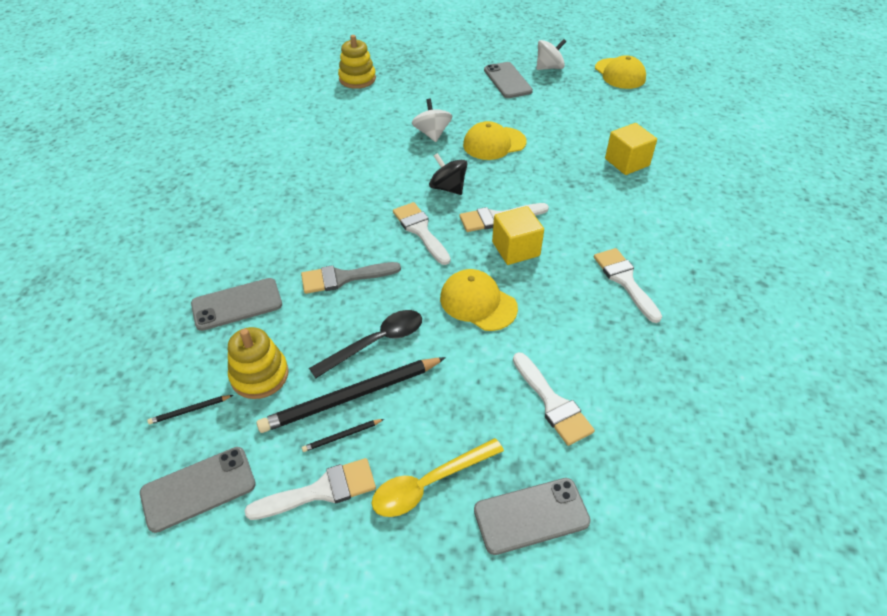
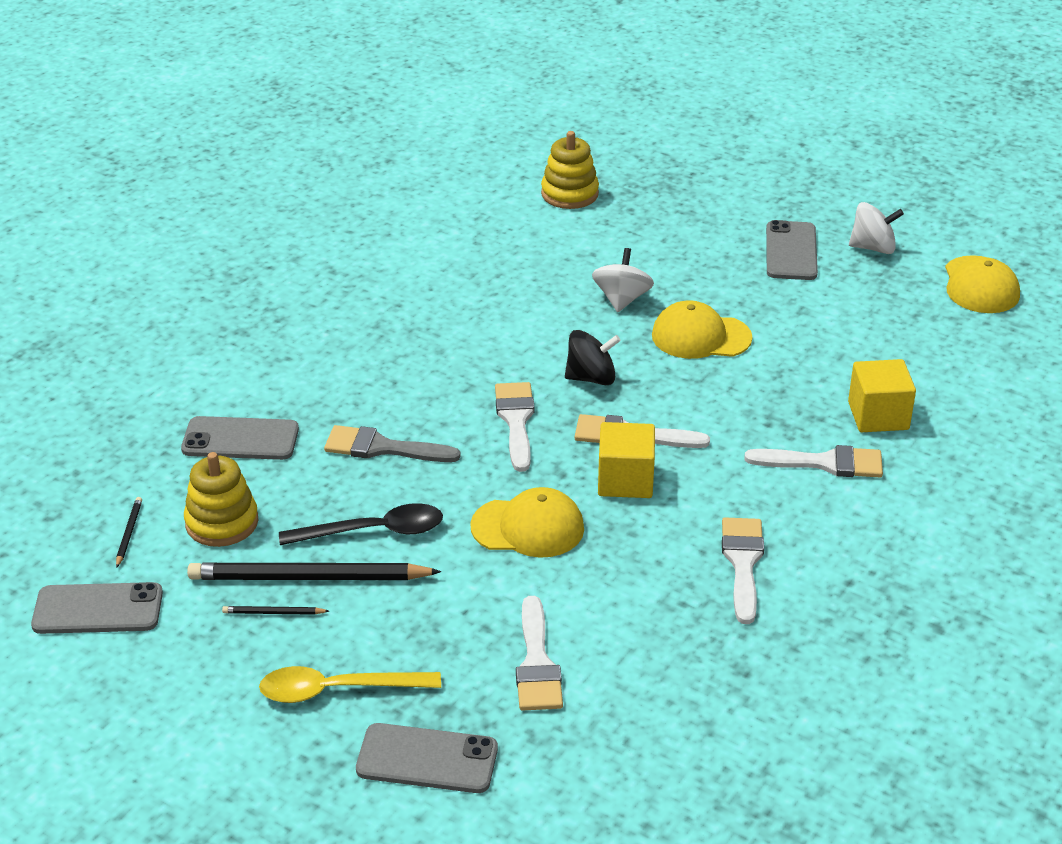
camera: 25 degrees right, 10 degrees down
black pencil [147,395,233,424] -> black pencil turned 90 degrees clockwise [116,497,142,568]
white brush [244,458,376,520] -> white brush moved to [745,445,883,477]
black spinning top [429,153,467,195] -> black spinning top turned 105 degrees clockwise [565,330,621,385]
yellow cap [440,269,518,331] -> yellow cap turned 120 degrees clockwise [470,487,584,558]

